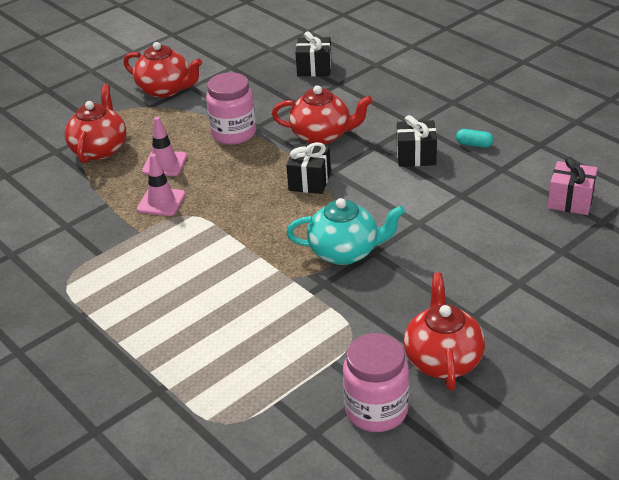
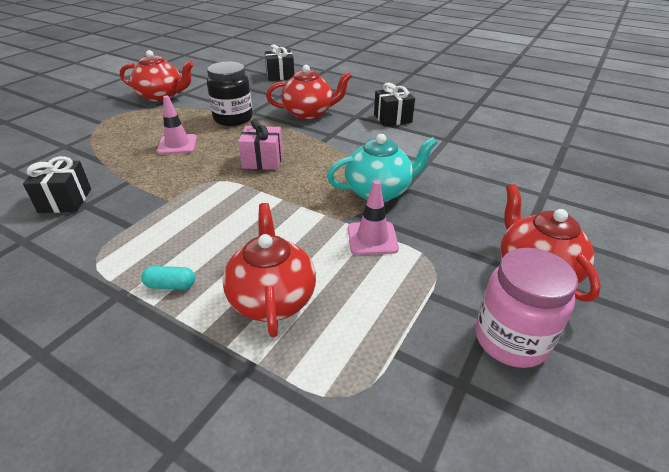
camera: 20 degrees left, 0 degrees up
red teapot [65,84,126,164] -> red teapot moved to [223,203,316,338]
pink traffic cone [137,154,186,216] -> pink traffic cone moved to [348,180,399,255]
pink jar [206,72,256,145] -> black jar [207,61,253,126]
black gift [286,142,331,194] -> black gift moved to [23,156,91,213]
turquoise capsule [456,129,494,148] -> turquoise capsule moved to [141,266,195,289]
pink gift [548,157,598,215] -> pink gift moved to [238,119,283,170]

